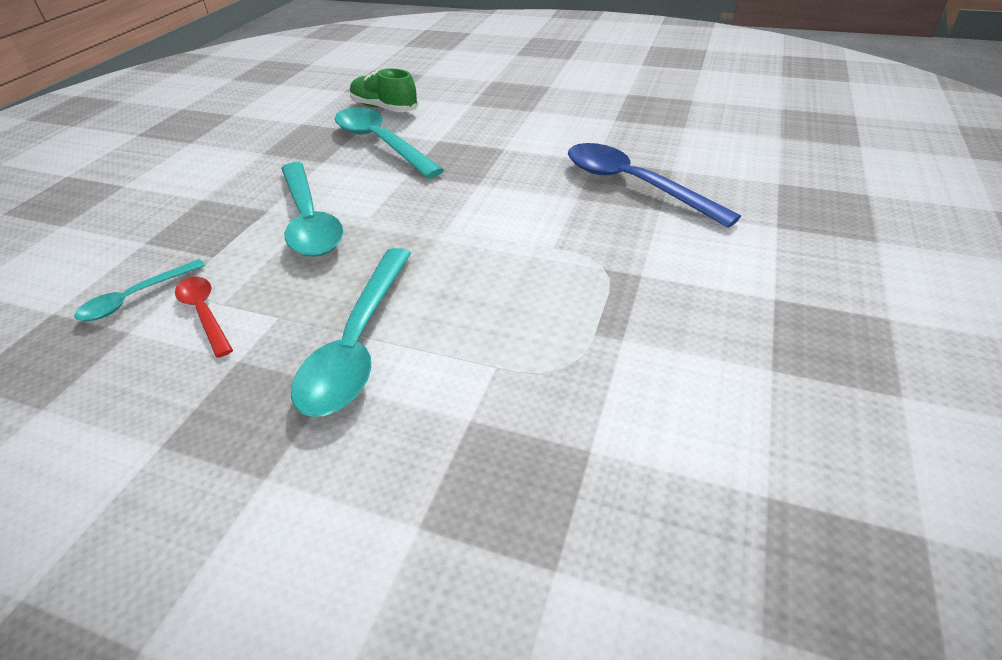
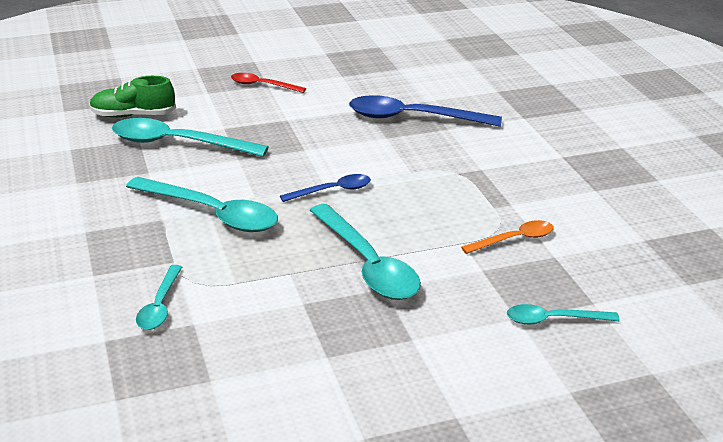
camera: 40 degrees left, 10 degrees down
red spoon [175,277,233,358] -> red spoon moved to [231,73,306,93]
none -> blue spoon [280,174,371,202]
none -> orange spoon [461,220,554,254]
none -> turquoise spoon [507,304,620,325]

